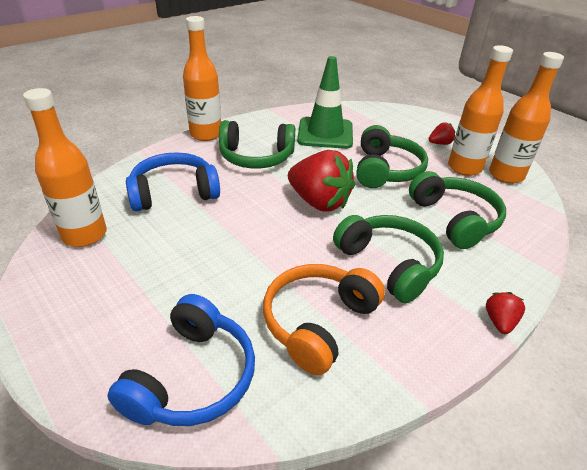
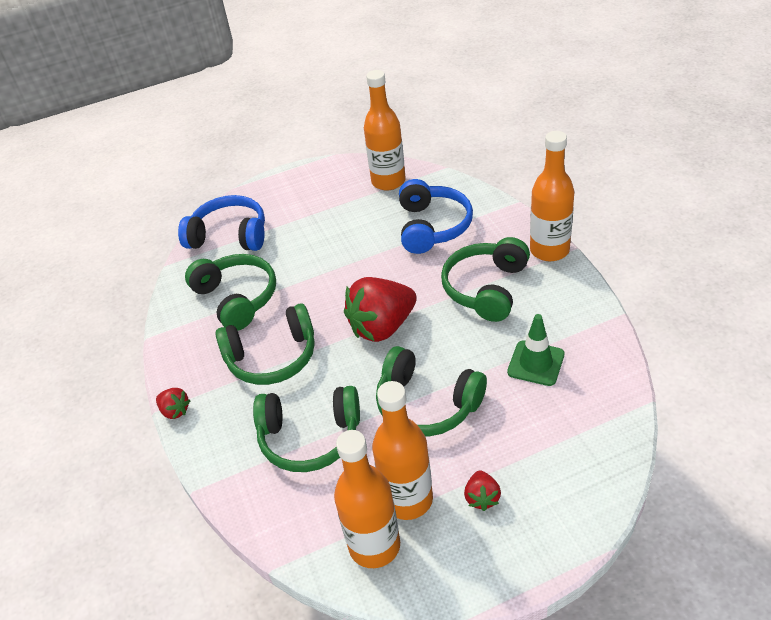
camera: 115 degrees right, 5 degrees up
blue headphones [107,294,255,426] -> blue headphones turned 150 degrees clockwise [178,195,265,251]
orange headphones [263,264,385,375] -> green headphones [185,254,276,331]
green traffic cone [297,56,353,149] -> green traffic cone [507,314,565,386], size x0.63

